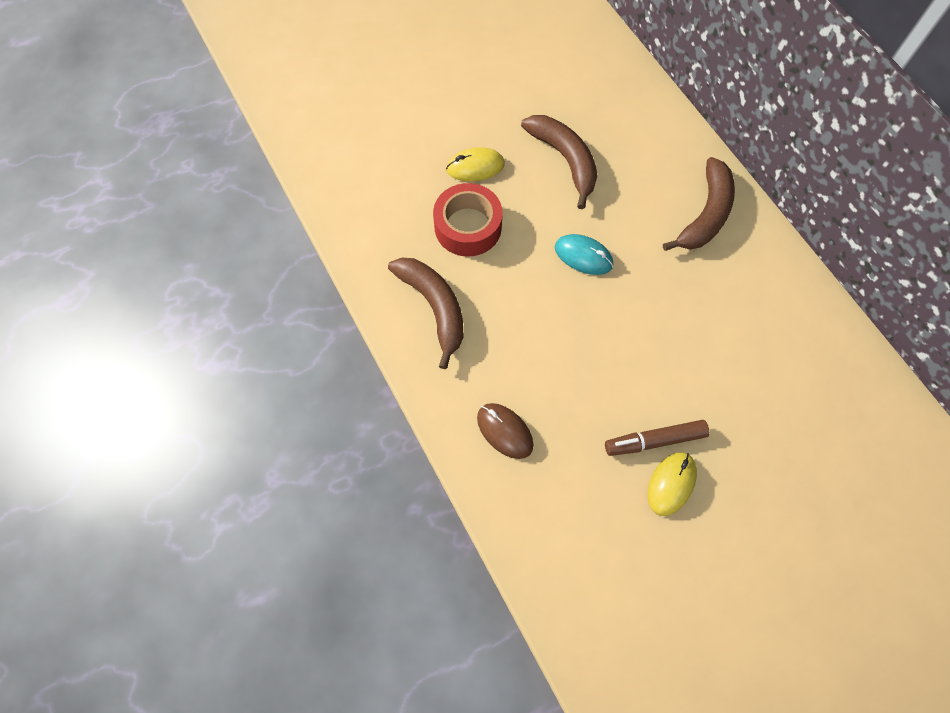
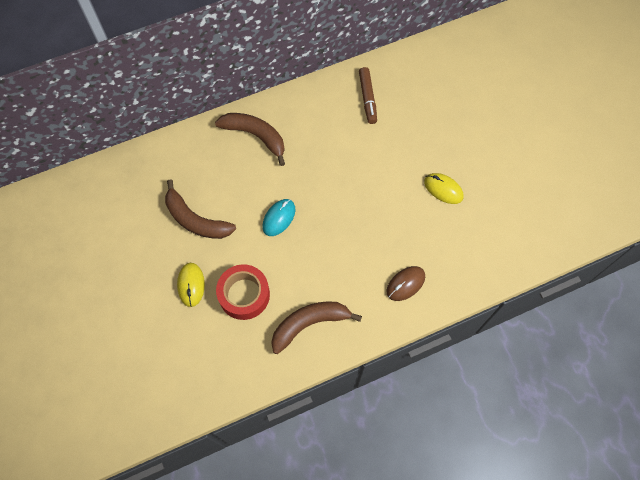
camera: 85 degrees left, 0 degrees up
brown banana [521,115,597,209] -> brown banana turned 120 degrees counterclockwise [165,179,236,239]
brown marker [605,420,709,456] -> brown marker moved to [359,67,377,124]

